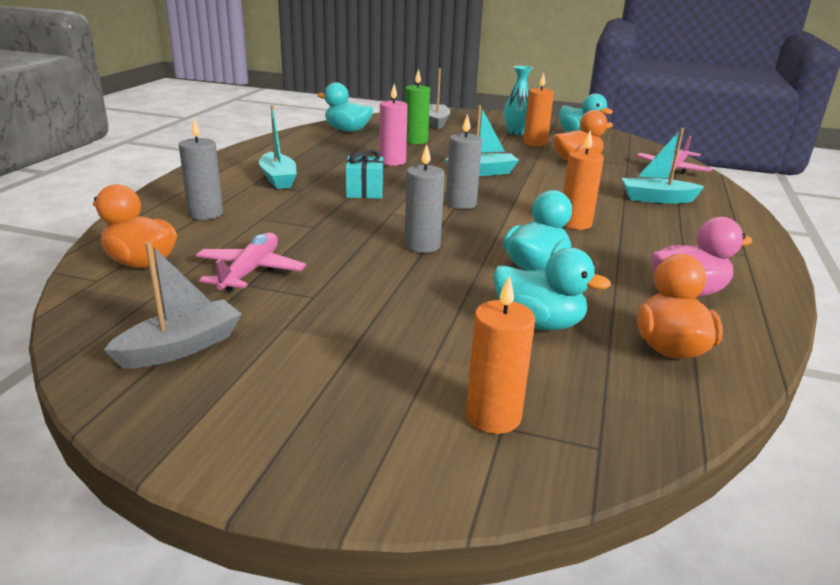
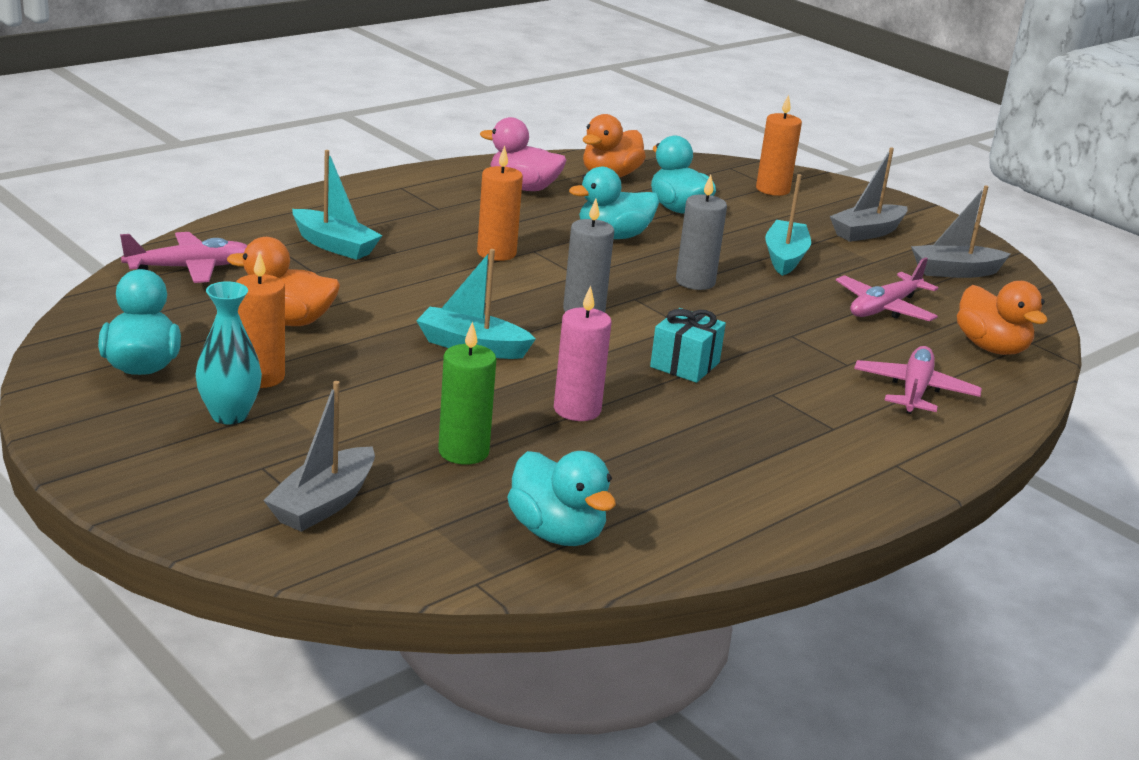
camera: 150 degrees left, 0 degrees up
grey candle [179,118,223,220] -> pink plane [854,346,982,414]
turquoise boat [259,105,297,189] -> turquoise boat moved to [765,174,811,276]
none -> grey boat [830,147,908,242]

